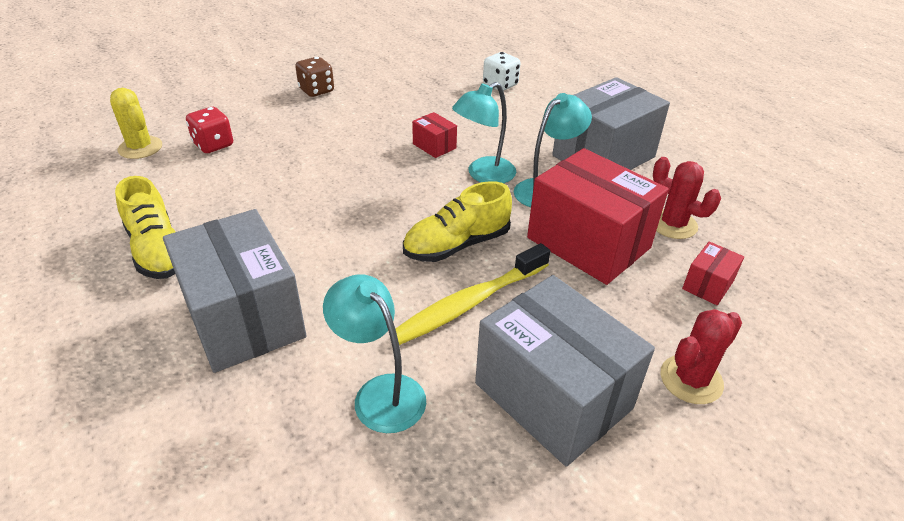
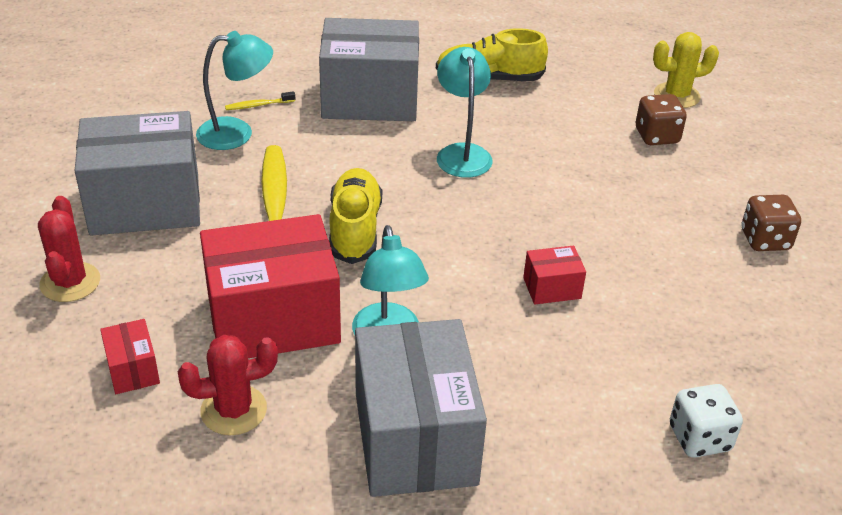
camera: 120 degrees right, 0 degrees up
red dice [186,107,233,153] -> brown dice [636,94,687,145]
turquoise lamp [452,82,516,183] -> turquoise lamp moved to [437,47,493,178]
none -> yellow toothbrush [225,91,295,110]

